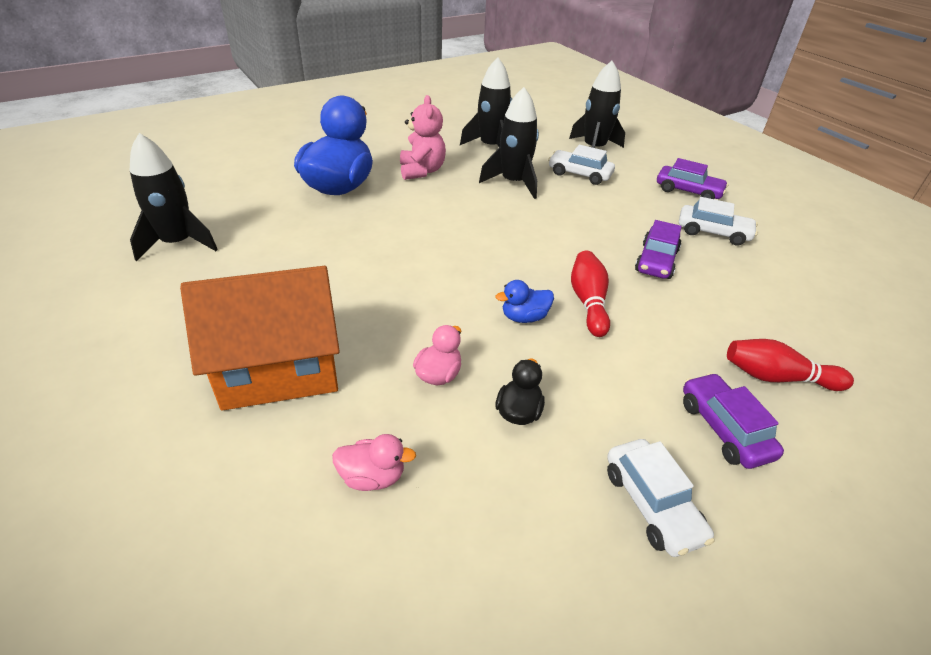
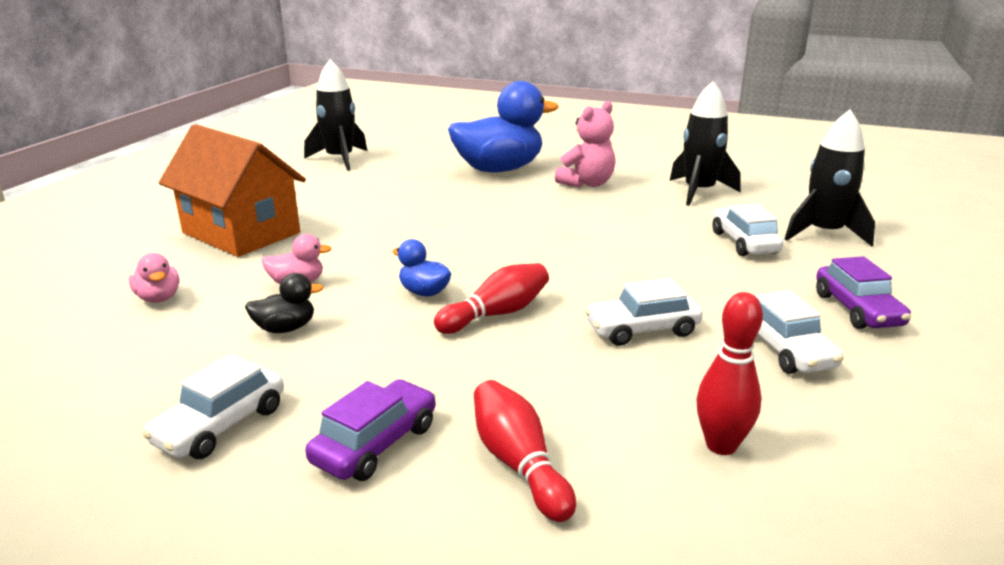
camera: 55 degrees right, 15 degrees down
black rocket [479,87,539,199] -> none
purple car [635,220,682,279] -> white car [585,278,703,346]
none -> red bowling pin [696,292,763,455]

